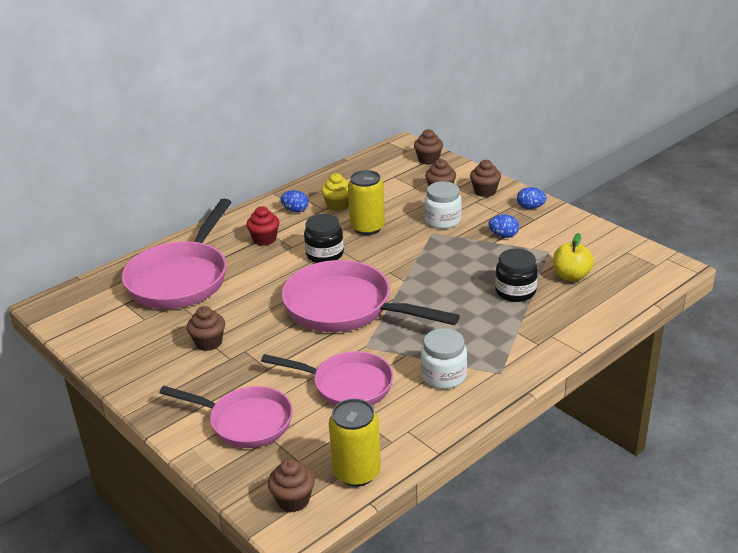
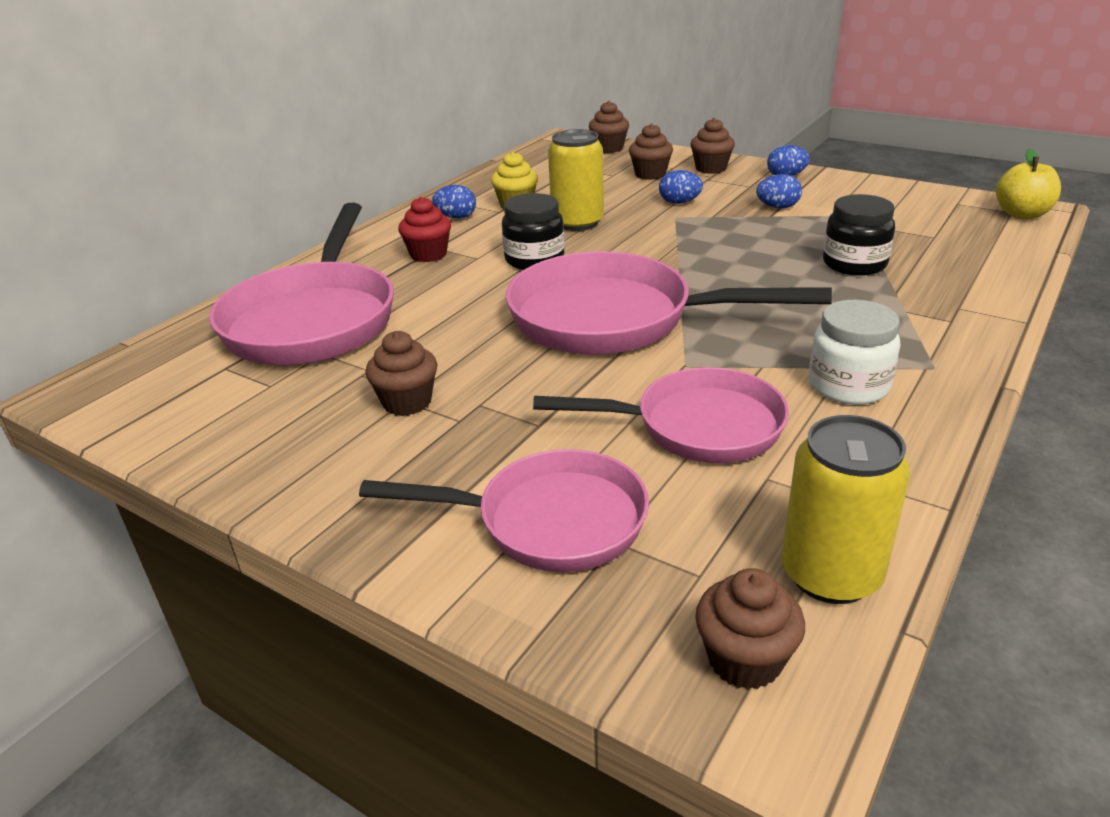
camera: 15 degrees left, 0 degrees up
white jar [424,181,462,229] -> blue egg [659,170,703,204]
yellow apple [553,233,594,282] -> yellow apple moved to [996,148,1061,219]

